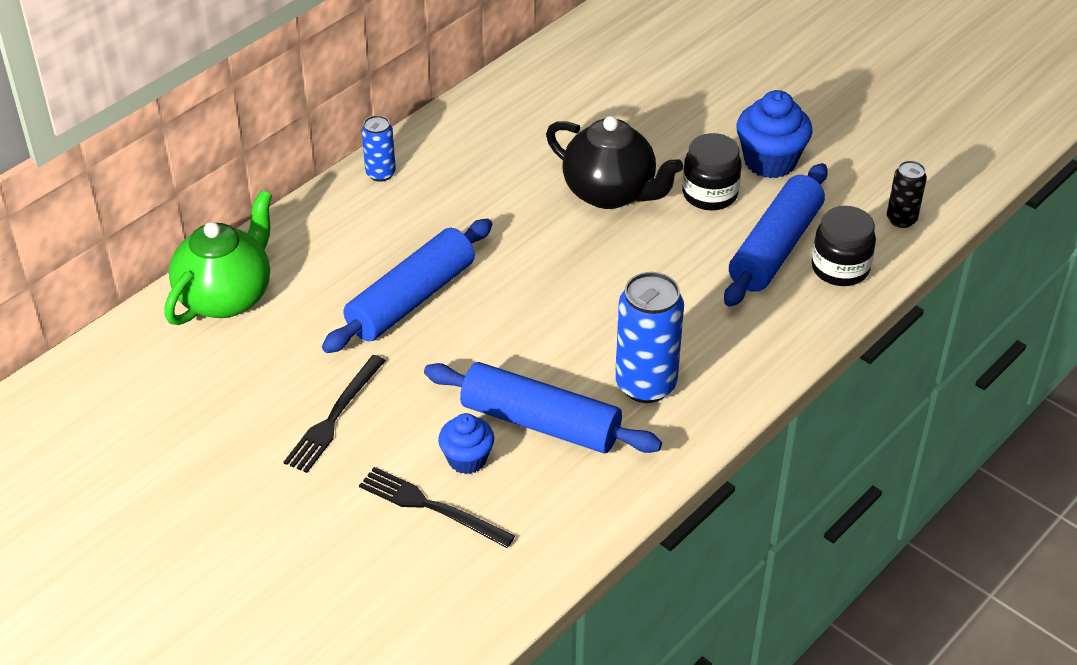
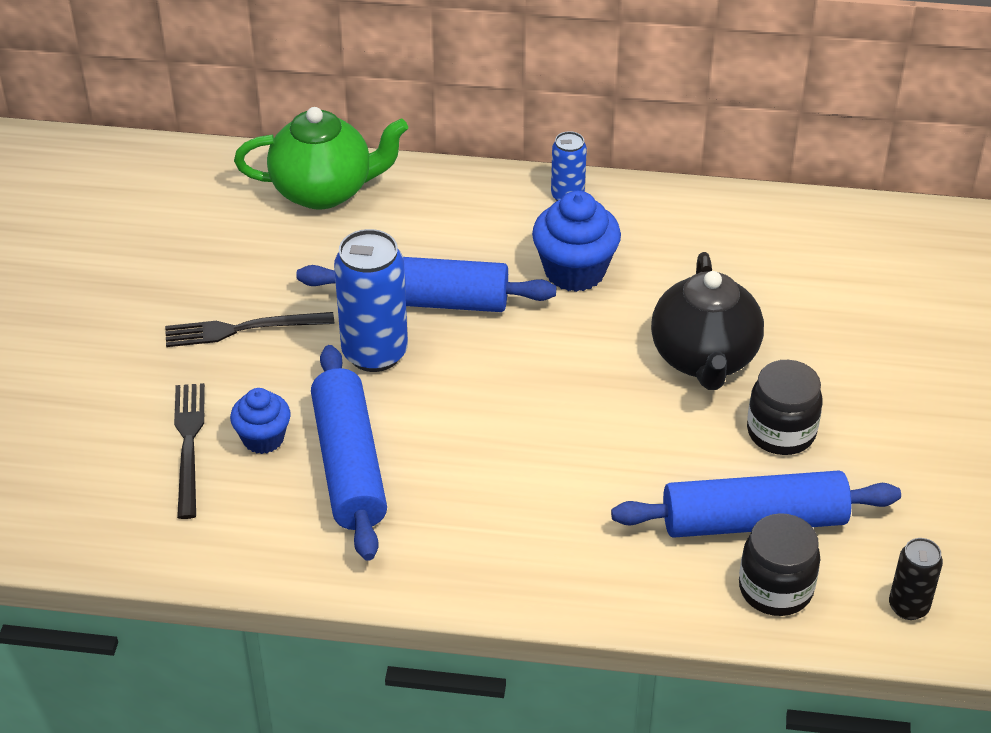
camera: 55 degrees right, 0 degrees up
blue can [615,272,684,403] -> blue can moved to [334,229,408,372]
blue cupcake [736,90,813,178] -> blue cupcake moved to [532,191,621,292]

